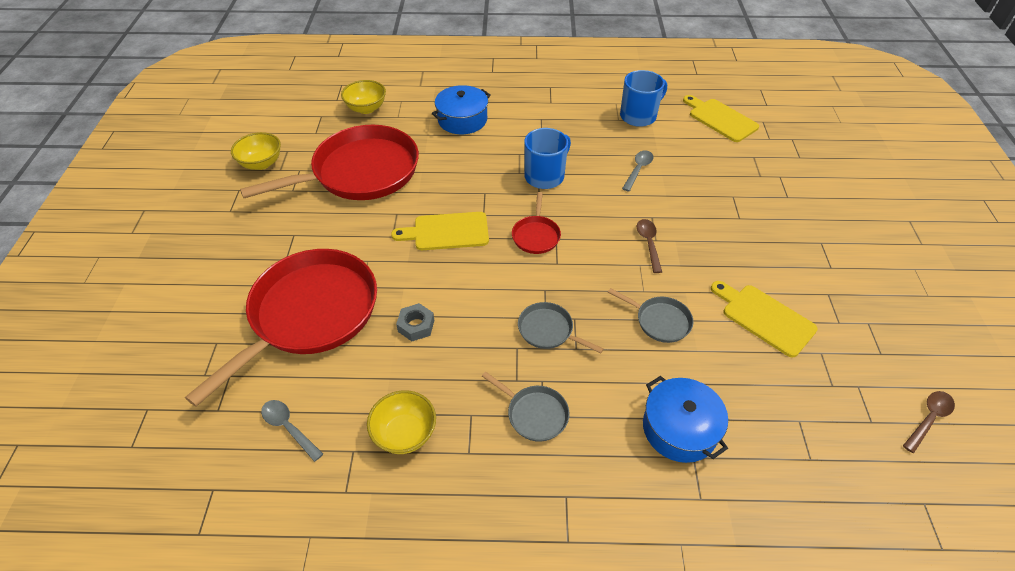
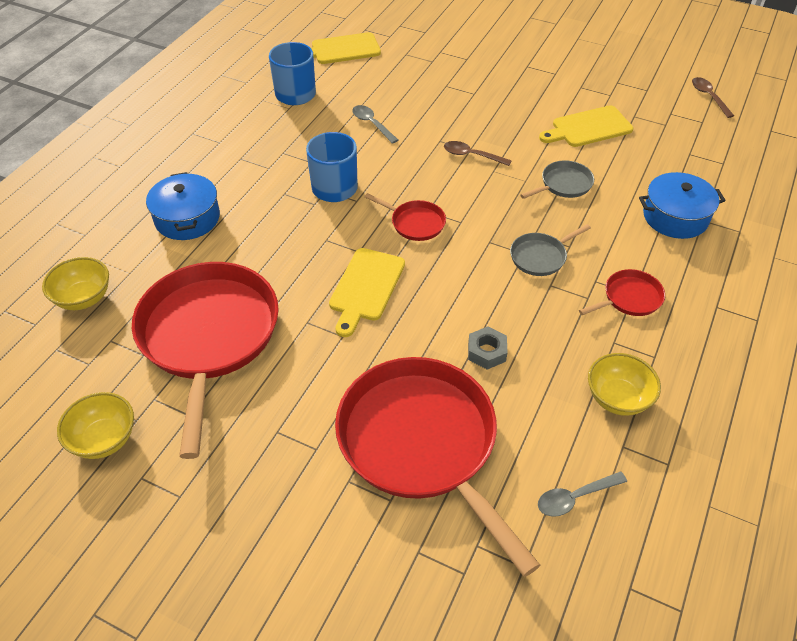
camera: 65 degrees left, 0 degrees up
grey pan [482,372,569,442] -> red pan [579,269,665,316]

